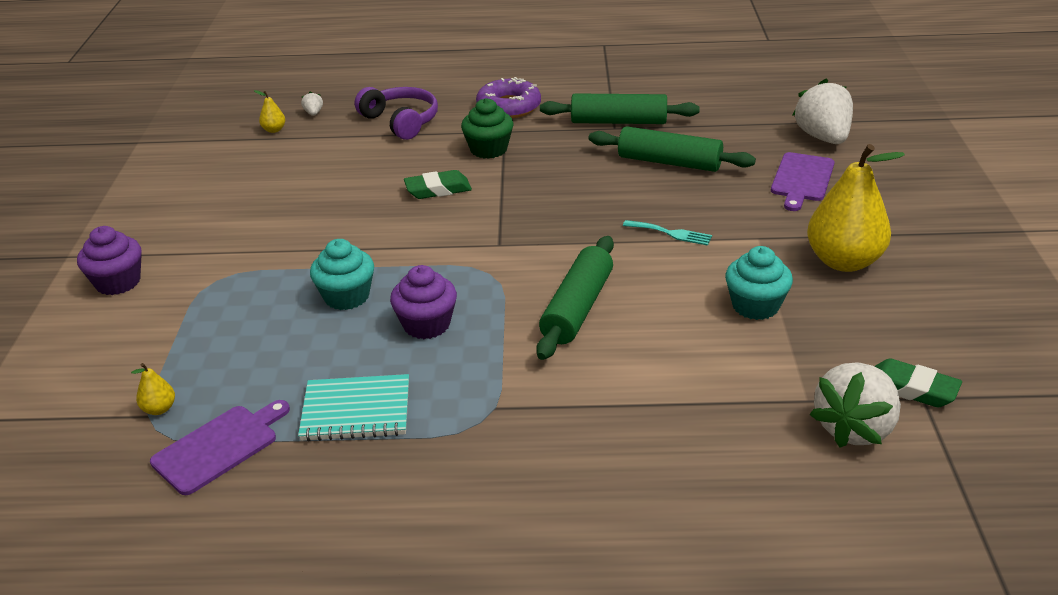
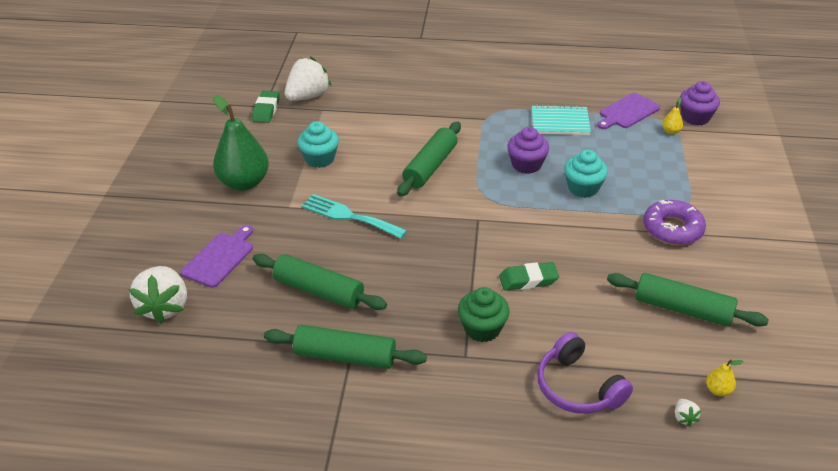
camera: 175 degrees left, 5 degrees up
purple cupcake [77,226,142,295] -> purple cupcake moved to [680,81,720,126]
purple donut [476,77,541,118] -> purple donut moved to [643,200,706,245]
turquoise fork [623,220,712,246] -> turquoise fork [301,194,407,239], size x1.71
yellow pear [807,144,905,272] -> green pear [213,95,269,191]
green eraser [875,359,962,407] -> green eraser turned 60 degrees clockwise [252,90,279,123]
none -> green rolling pin [607,273,769,327]

